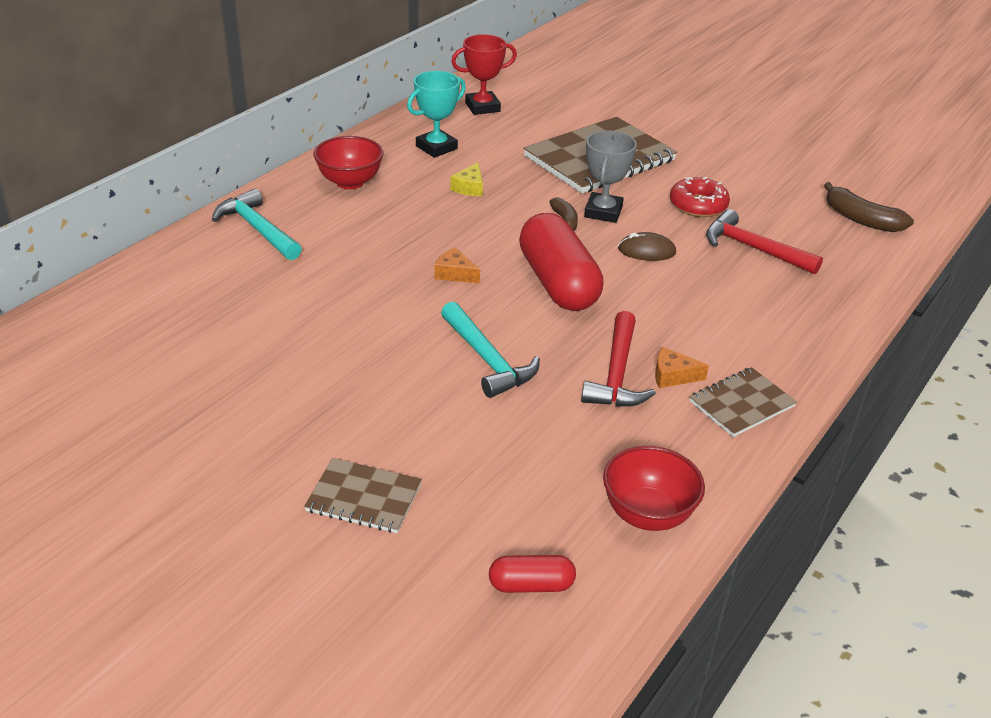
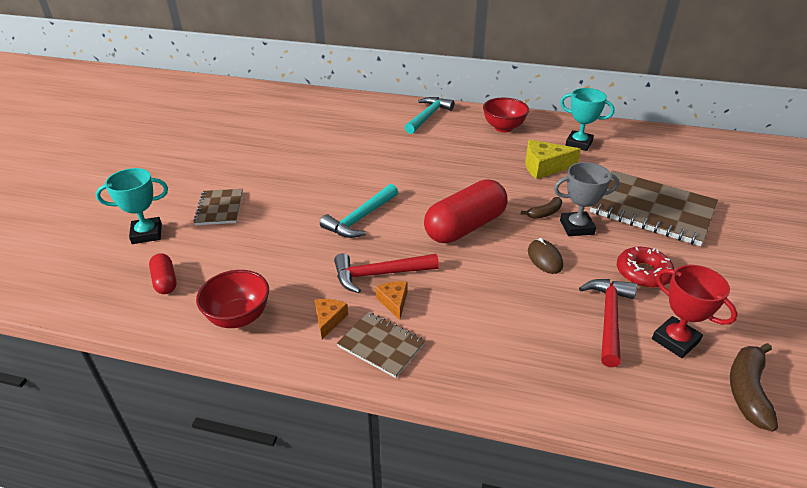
camera: 70 degrees right, 0 degrees up
orange cheese [434,247,480,284] -> orange cheese moved to [314,299,348,339]
yellow cheese [450,163,483,196] -> yellow cheese [525,140,581,179], size x1.75
red trophy [451,34,517,115] -> red trophy moved to [652,265,738,358]
none -> turquoise trophy [96,168,168,244]

